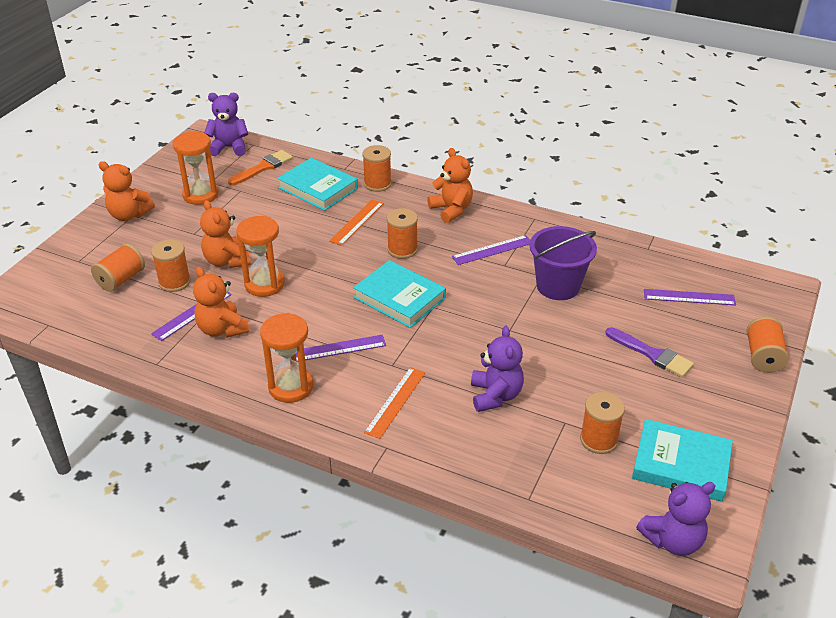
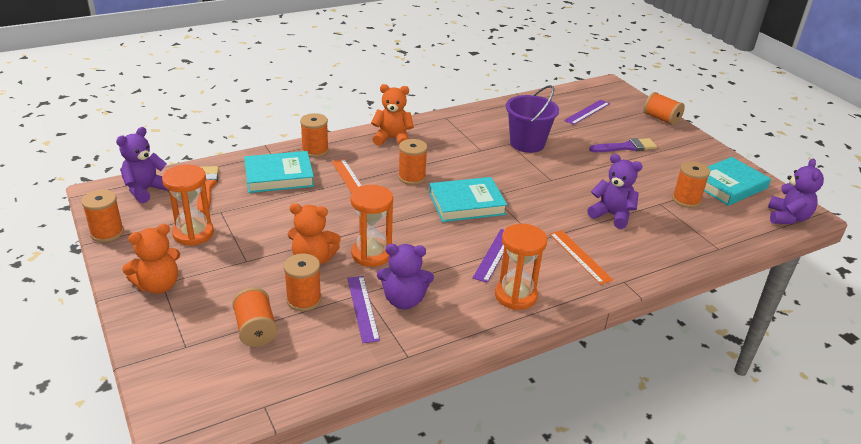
camera: 55 degrees left, 5 degrees down
orange teddy bear [193,267,249,338] -> purple teddy bear [377,244,434,310]
purple ruler [452,235,530,265] -> none
none -> orange spool [81,190,124,242]

